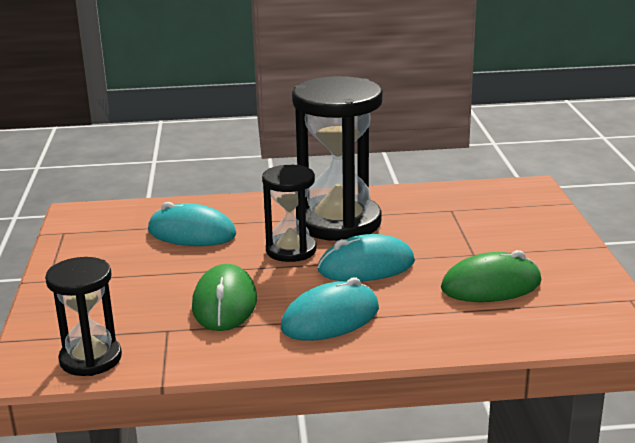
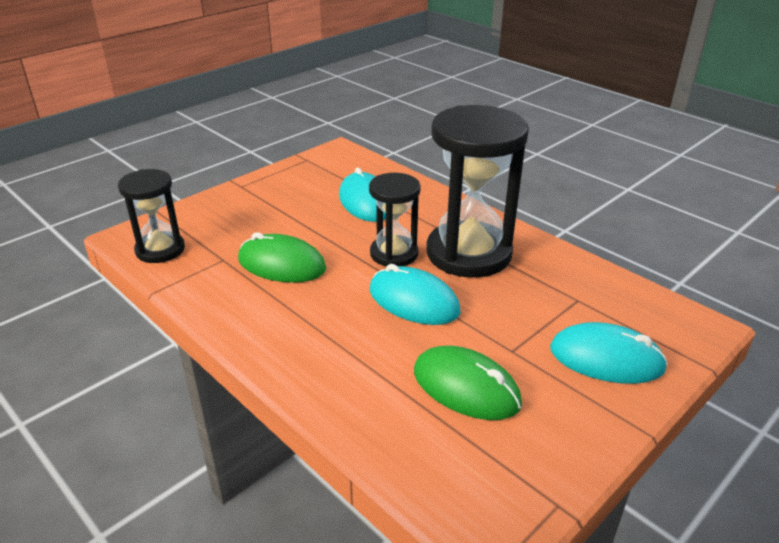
camera: 50 degrees right, 10 degrees up
green mouse [192,264,257,331] -> green mouse turned 60 degrees clockwise [238,232,326,283]
turquoise mouse [281,277,379,341] -> turquoise mouse moved to [550,322,668,384]

